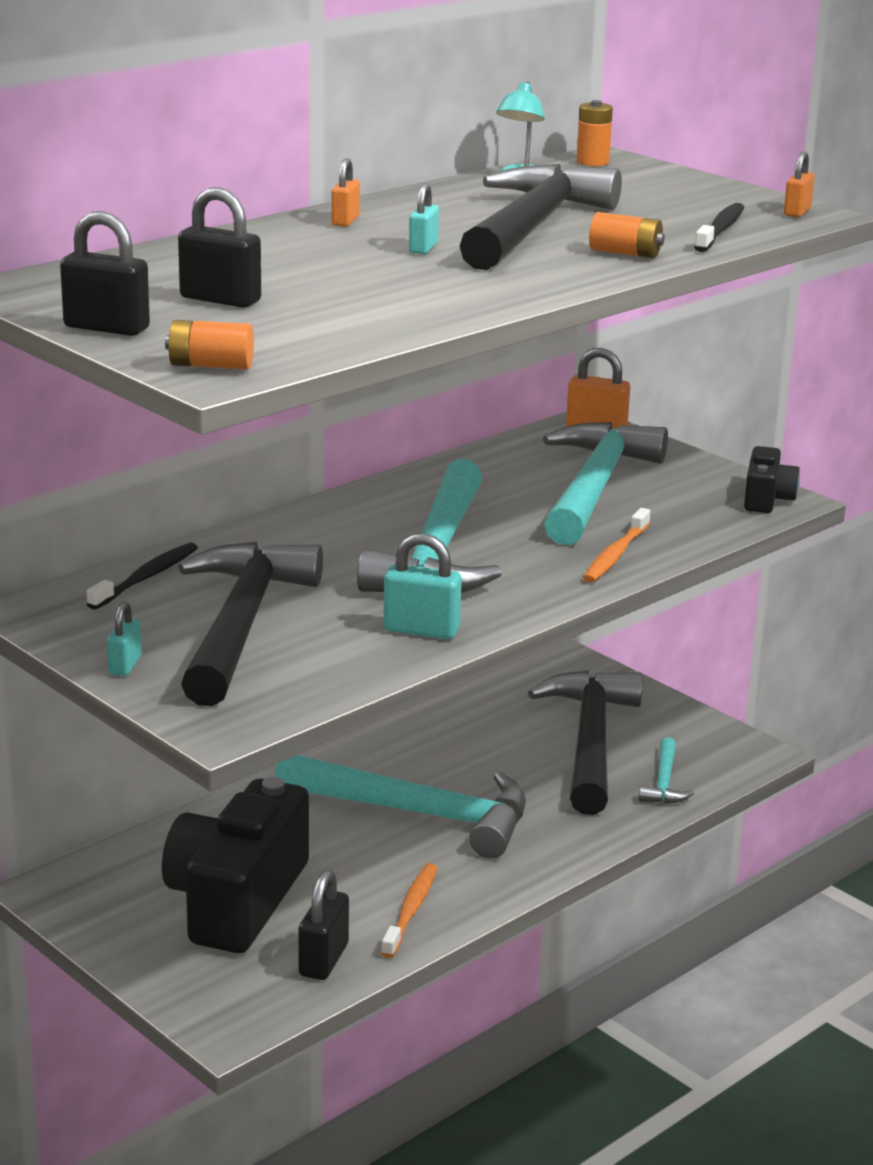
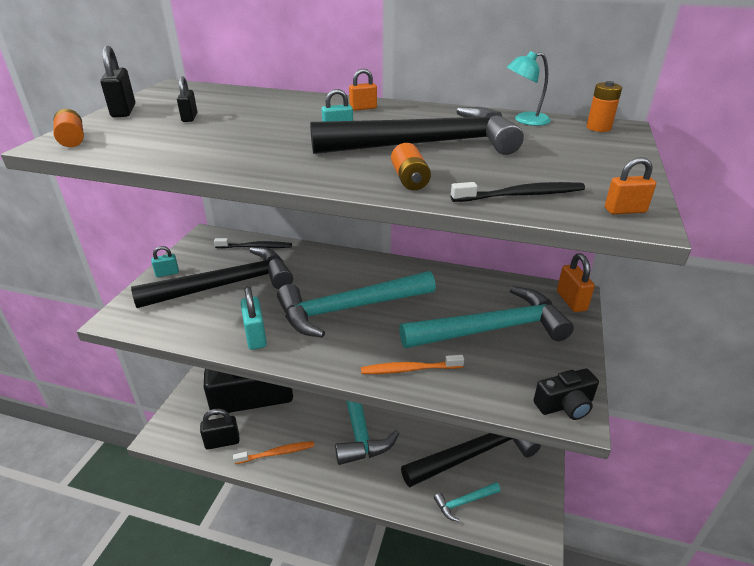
camera: 60 degrees right, 10 degrees up
black padlock [178,187,261,308] -> black padlock [177,77,197,122], size x0.63

